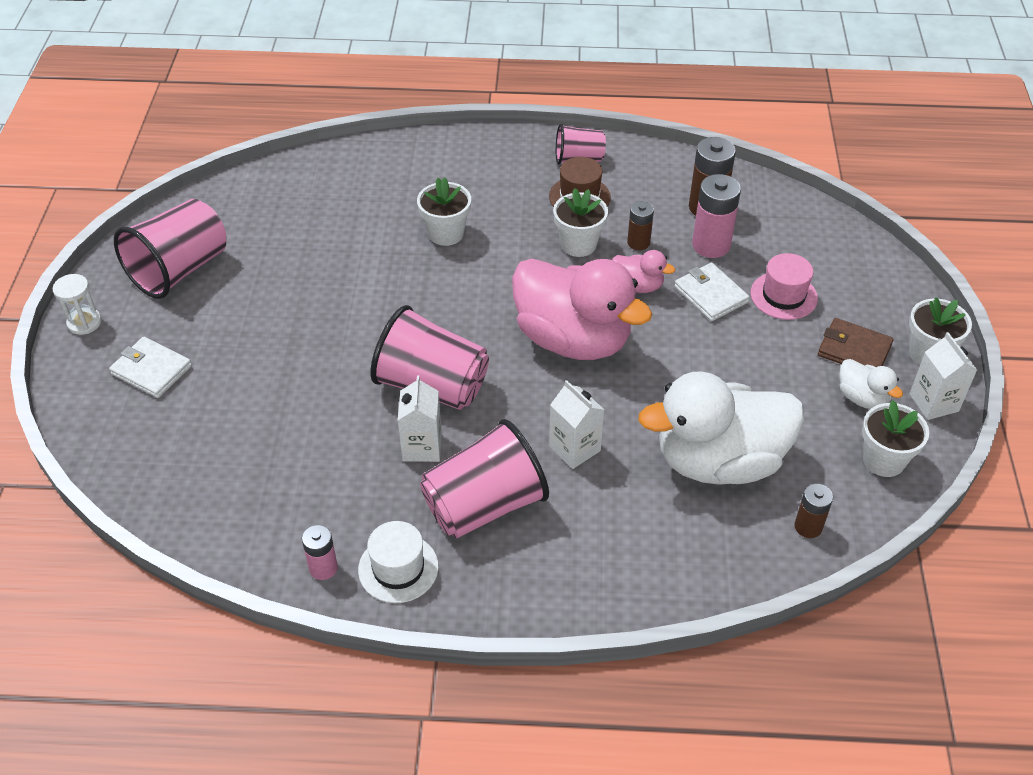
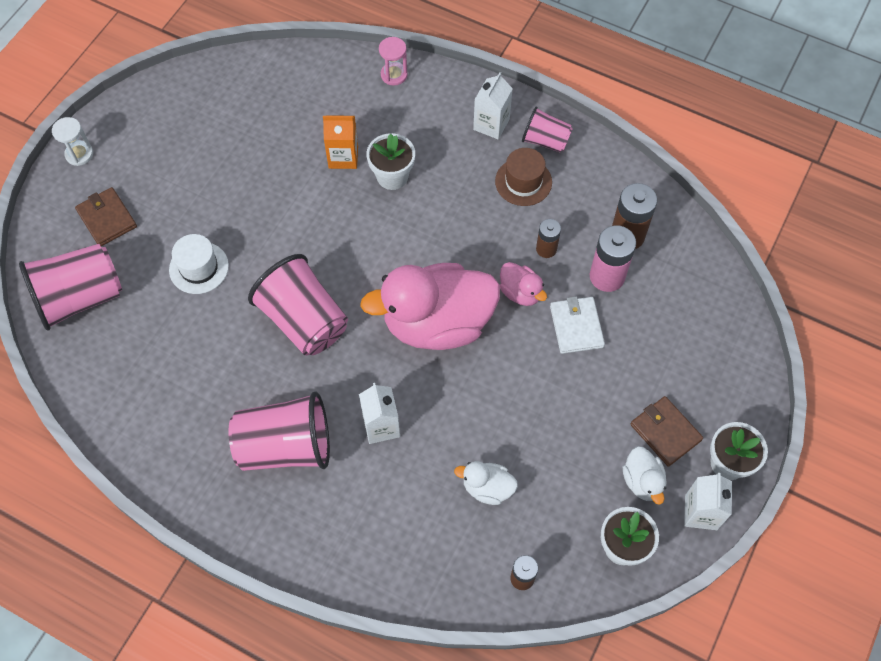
camera: 25 degrees right, 15 degrees up
white wallet [109,337,192,398] -> brown wallet [75,187,137,246]
pink cup [114,199,226,299] -> pink cup moved to [19,244,122,331]
pink battery [302,525,338,580] -> none
white hat [358,521,439,603] -> white hat moved to [169,234,229,294]
white carton [398,375,442,462] -> white carton moved to [473,72,513,139]
pink duck [512,258,652,360] -> pink duck turned 105 degrees clockwise [360,263,500,350]
white flower pot [553,188,608,257] -> none
white duck [638,371,804,485] -> white duck [454,461,518,505], size x0.44
pink hat [751,253,818,320] -> none
none -> orange carton [323,115,358,169]
none -> pink hourglass [379,37,408,86]

